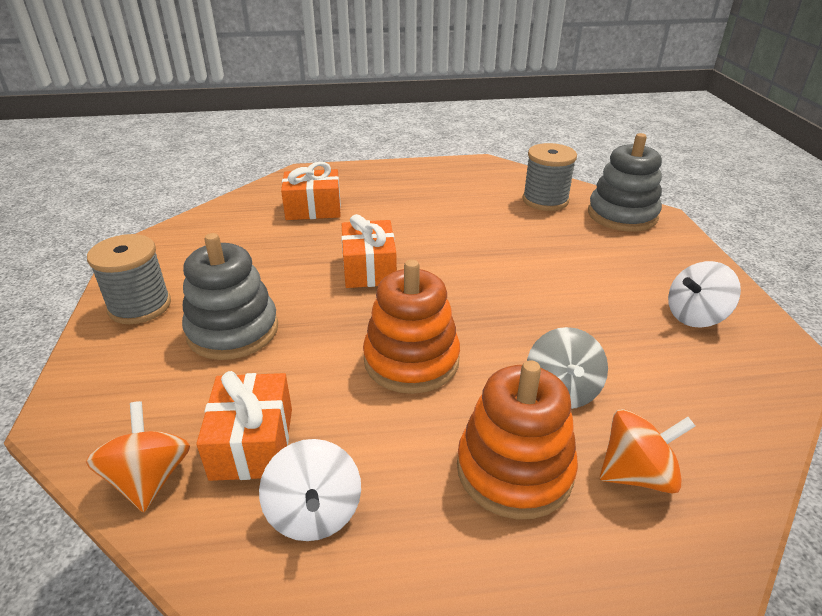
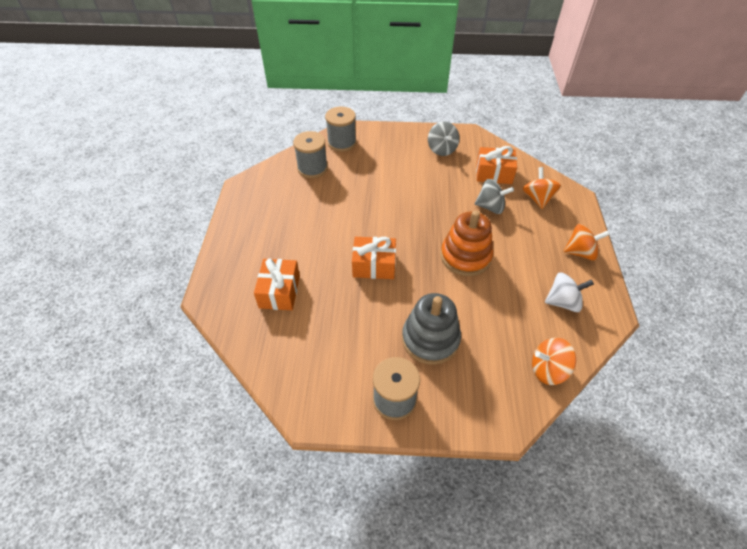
camera: 80 degrees left, 15 degrees up
orange gift [196,371,292,481] -> orange gift moved to [476,146,517,184]
orange stacking toy [457,360,578,519] -> none
grey stacking toy [588,133,662,232] -> grey spool [325,107,356,152]
white spinning top [668,261,741,328] -> grey spinning top [428,122,459,156]
none -> orange spinning top [563,224,610,261]

